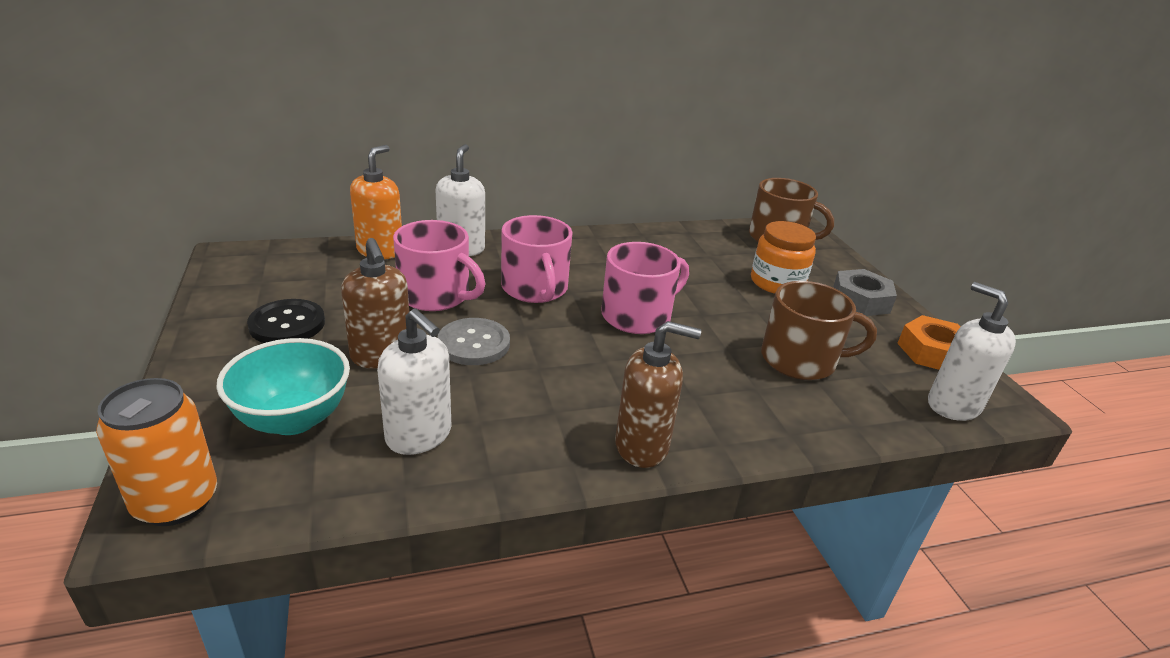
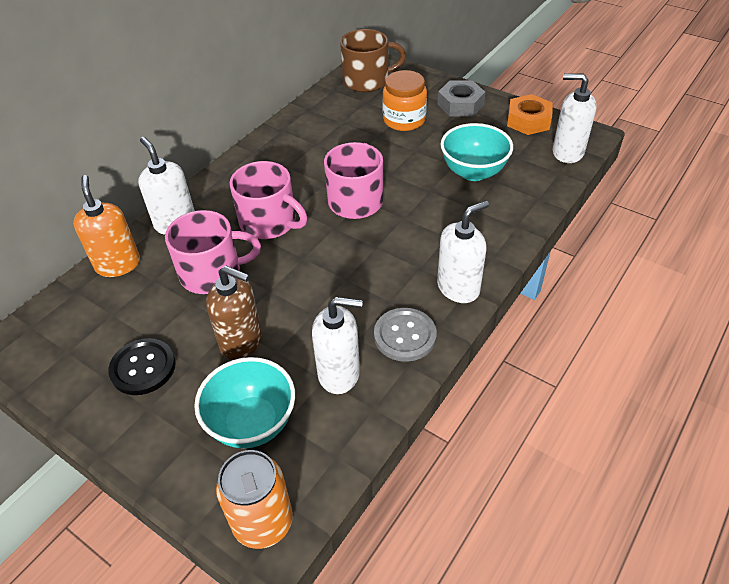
camera: 35 degrees left, 15 degrees up
grey button [438,318,510,365] -> grey button moved to [374,308,437,362]
brown soap dispenser [615,321,701,468] -> white soap dispenser [437,200,489,303]
brown mug [761,281,877,380] -> turquoise bowl [441,123,513,181]

